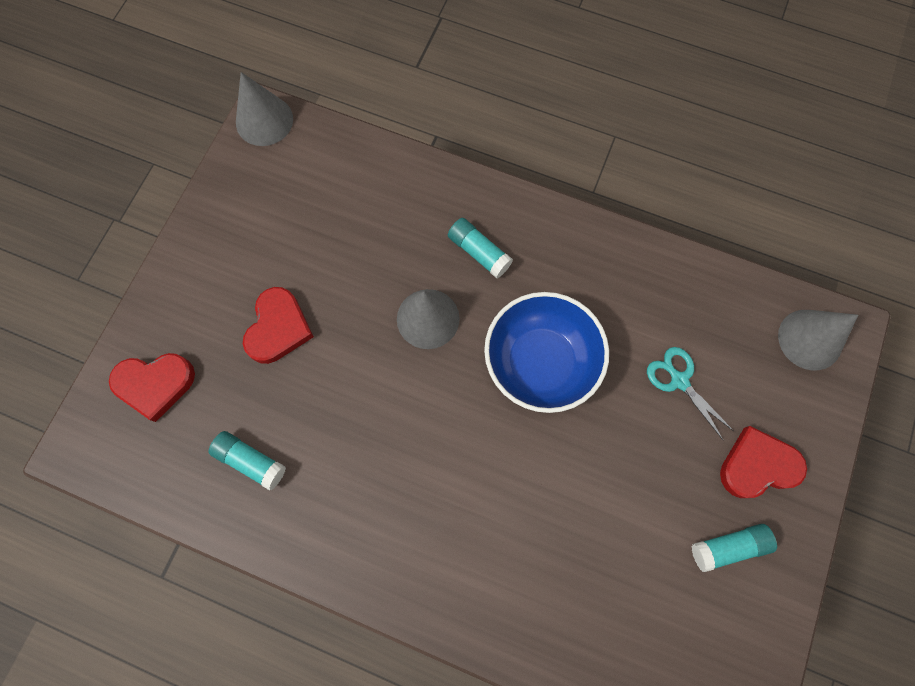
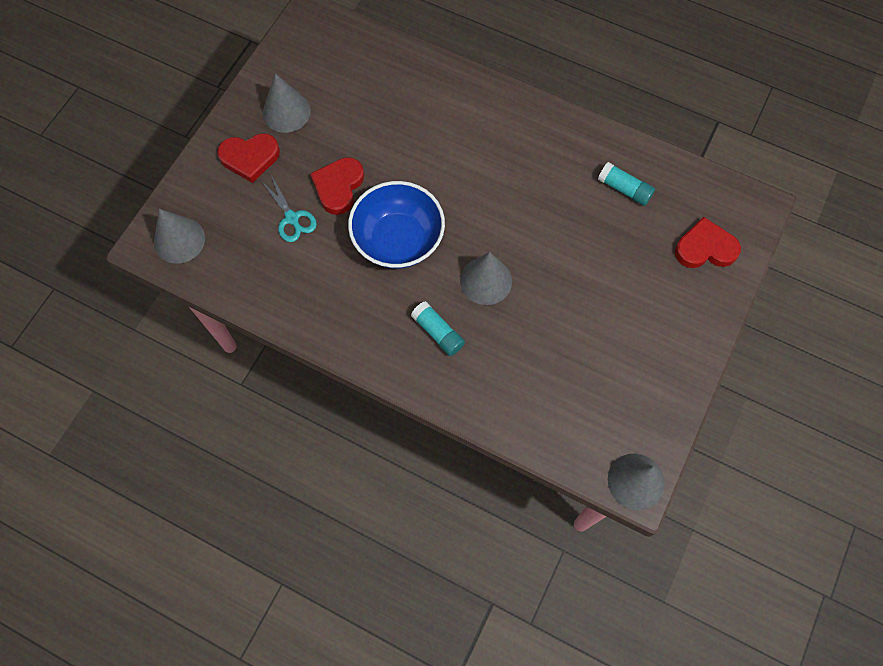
camera: 175 degrees left, 5 degrees down
red heart [243,287,314,364] -> red heart moved to [310,157,364,215]
turquoise glue stick [692,524,777,572] -> grey cone [262,73,311,133]

